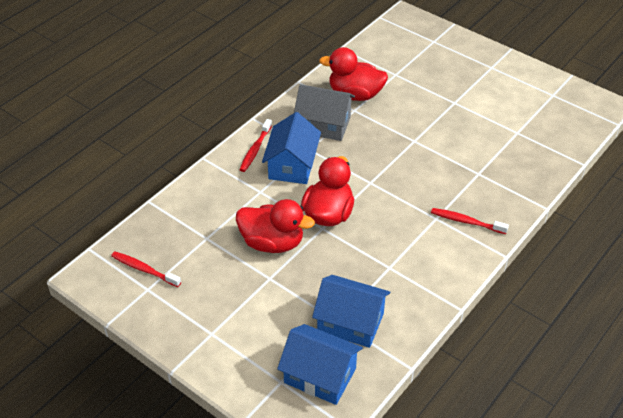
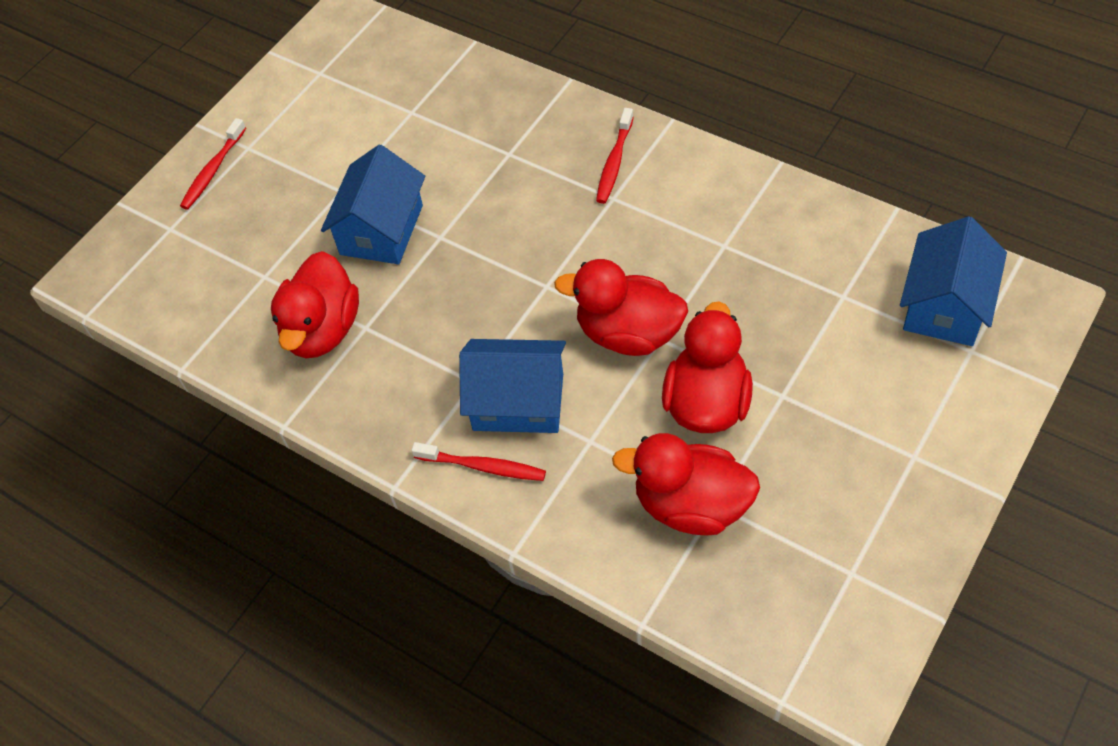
camera: 90 degrees left, 10 degrees up
red toothbrush [111,252,181,287] -> red toothbrush moved to [180,118,246,210]
grey house [294,84,355,141] -> none
blue house [312,275,390,348] -> blue house moved to [321,145,425,264]
none -> red duck [612,433,760,535]

